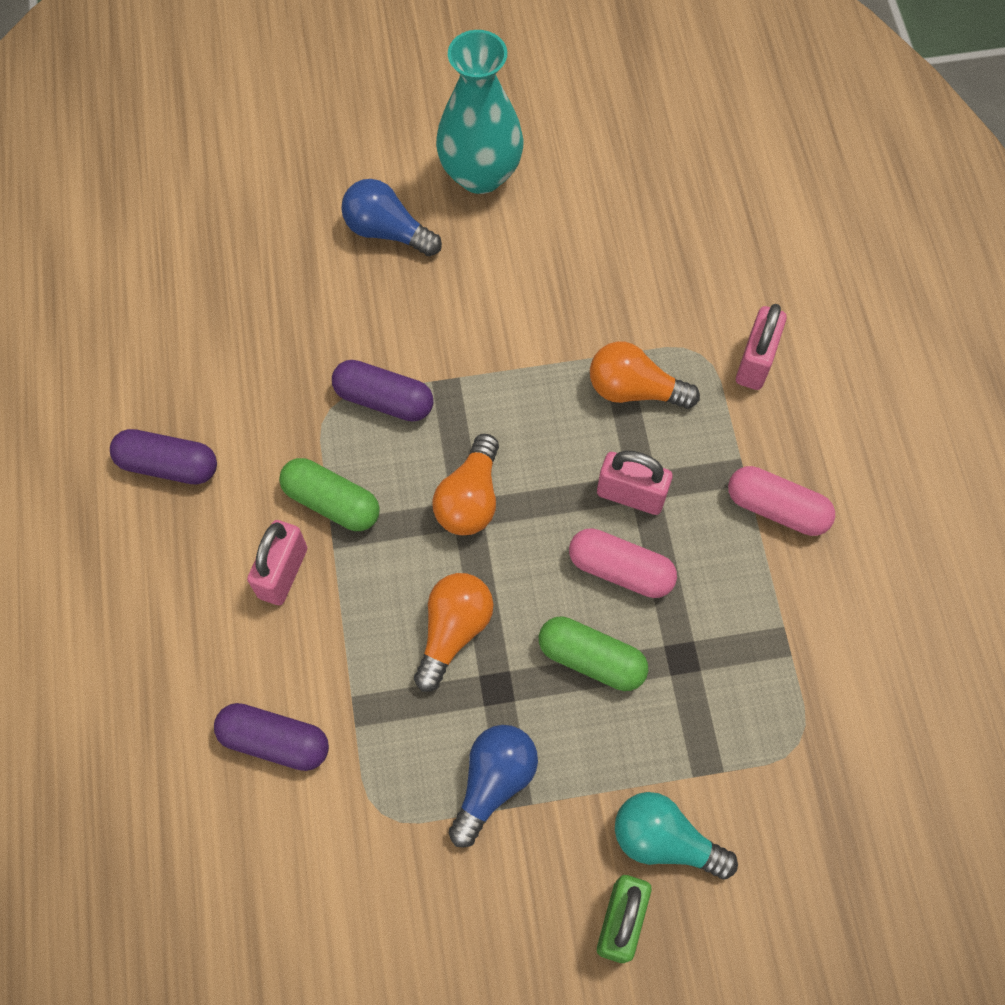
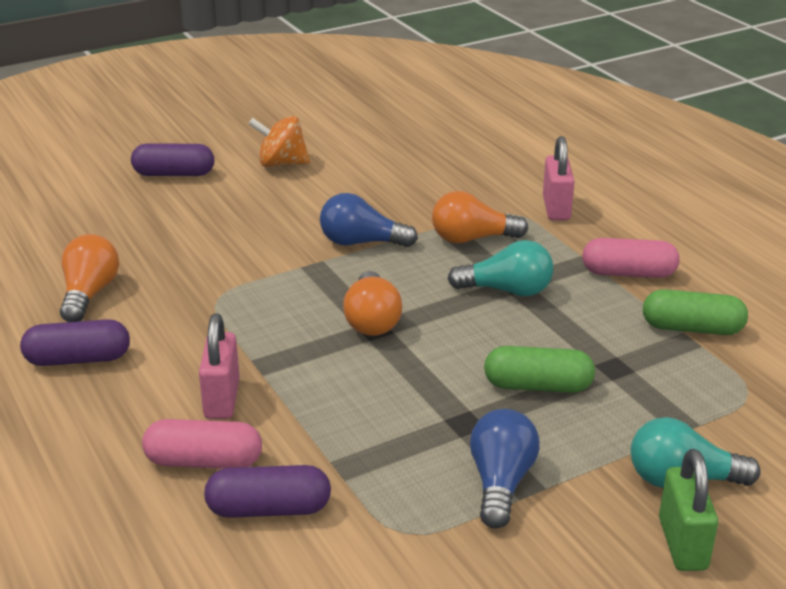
camera: 20 degrees left, 35 degrees down
green capsule [279,458,380,531] -> green capsule moved to [643,289,748,335]
purple capsule [332,360,434,421] -> purple capsule moved to [131,144,214,176]
blue light bulb [341,179,442,256] -> blue light bulb moved to [320,193,418,247]
orange light bulb [414,573,493,692] -> orange light bulb moved to [60,234,119,322]
turquoise vase [436,30,524,194] -> orange spinning top [248,116,311,167]
pink capsule [569,528,677,598] -> pink capsule moved to [142,419,262,469]
pink padlock [597,451,673,515] -> turquoise light bulb [448,240,553,296]

